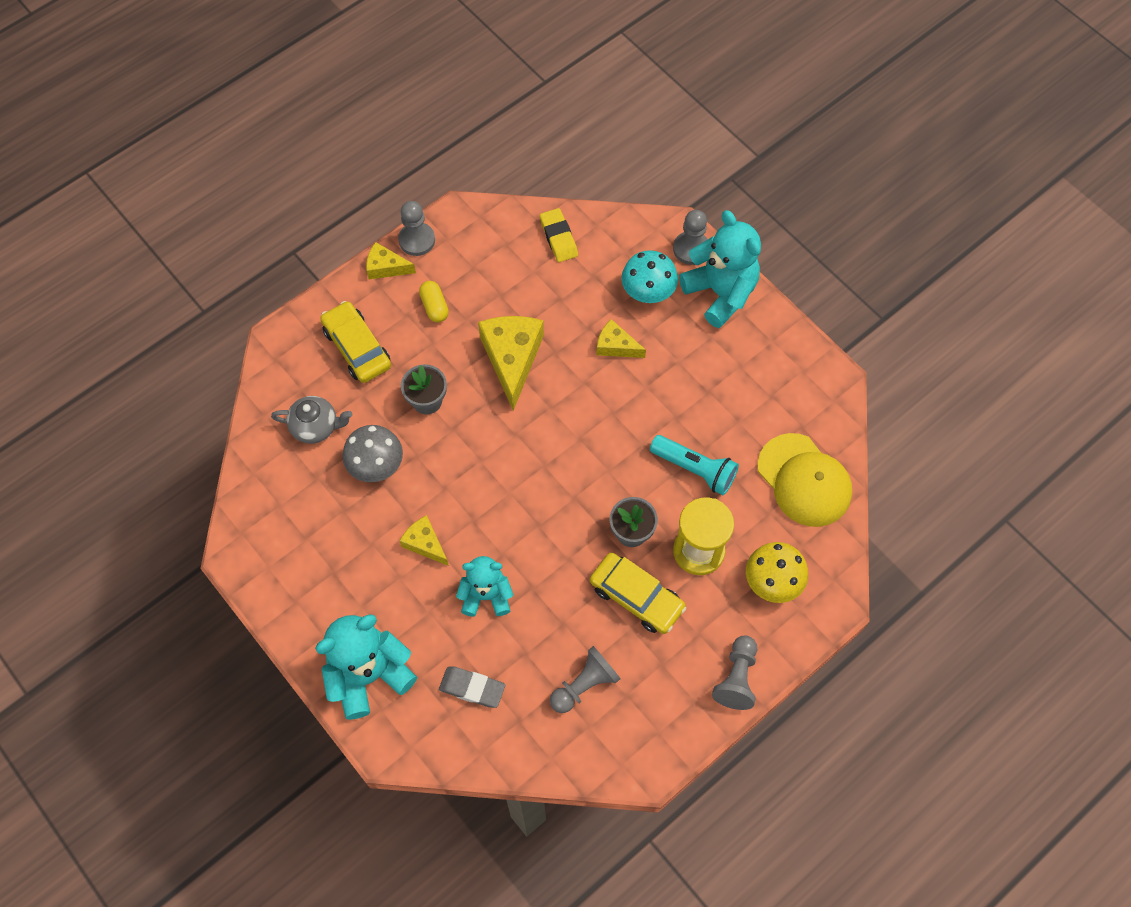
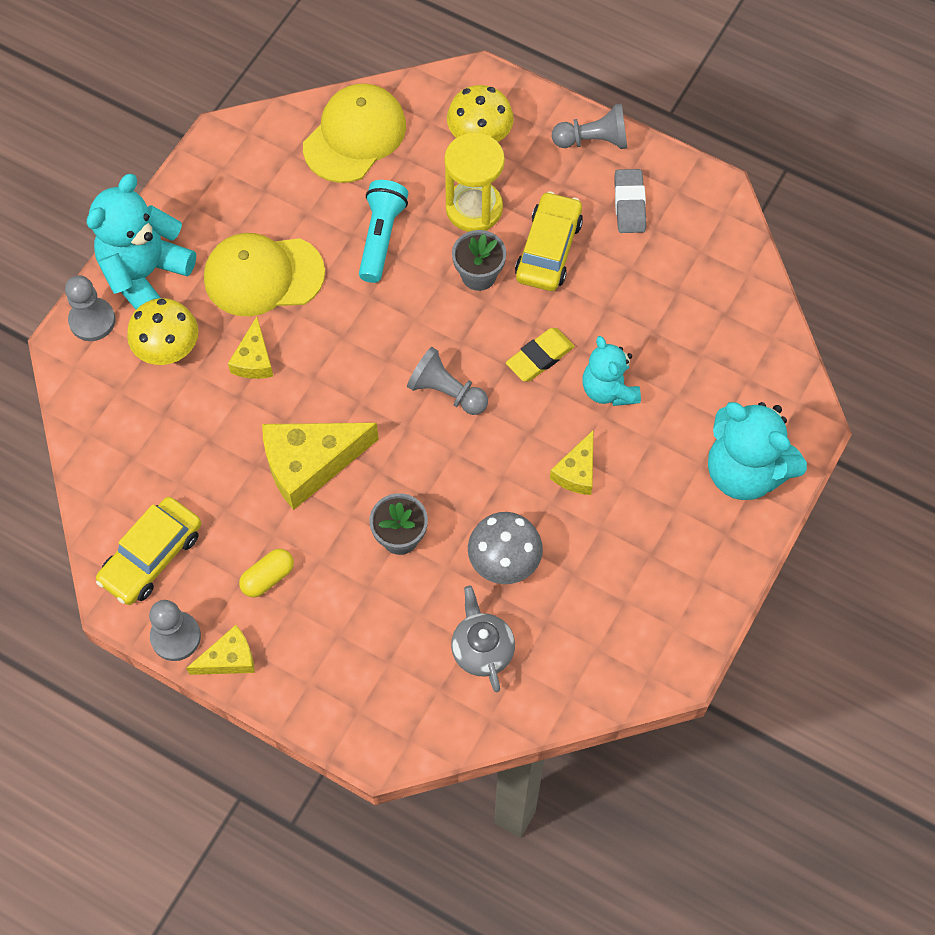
camera: 110 degrees left, 0 degrees up
yellow car [320,301,391,383] -> yellow car moved to [96,497,201,605]
yellow cheese [366,242,416,279] -> yellow cheese turned 105 degrees counterclockwise [186,625,255,675]
grey eraser [439,667,505,708] -> grey eraser moved to [614,169,646,233]
yellow eraser [540,208,578,262] -> yellow eraser moved to [506,328,575,381]
grey pawn [550,646,621,713] -> grey pawn moved to [407,347,488,415]
turquoise mushroom [621,250,678,303] -> yellow mushroom [127,298,199,365]
none -> yellow cap [204,233,325,316]

